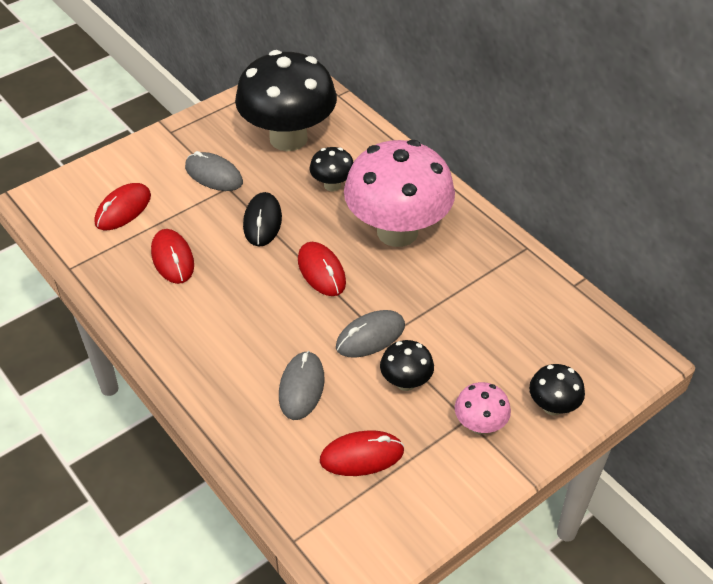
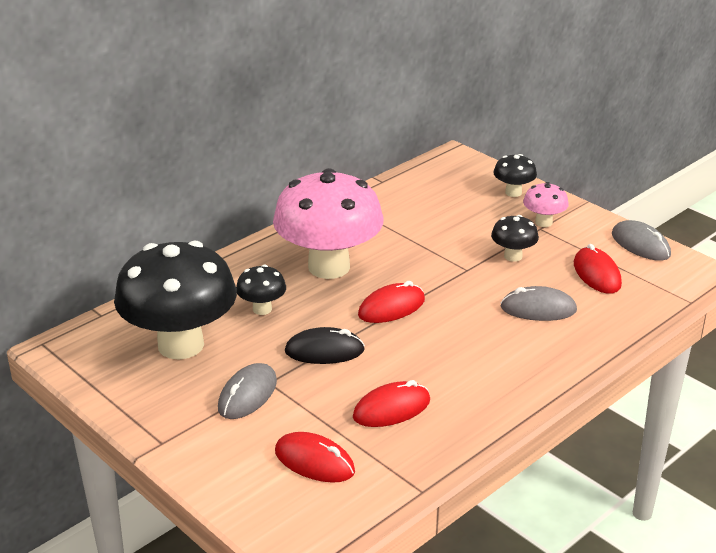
camera: 95 degrees left, 15 degrees down
grey mouse [336,310,405,358] -> grey mouse moved to [612,220,671,261]

